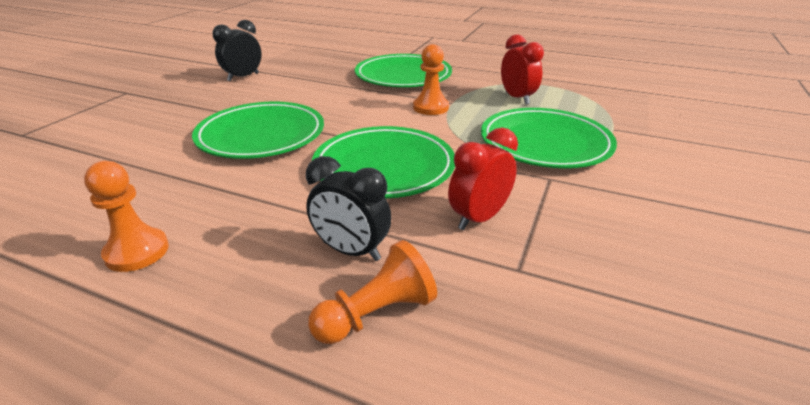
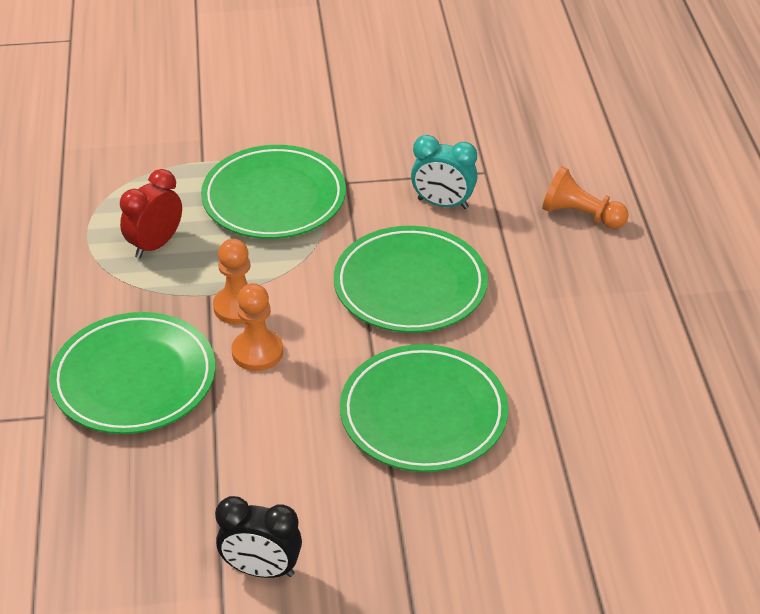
camera: 120 degrees left, 10 degrees up
orange pawn [84,161,169,272] -> orange pawn moved to [232,283,283,371]
black clock [306,156,391,261] -> none
red clock [448,128,518,230] -> turquoise clock [411,135,477,209]

